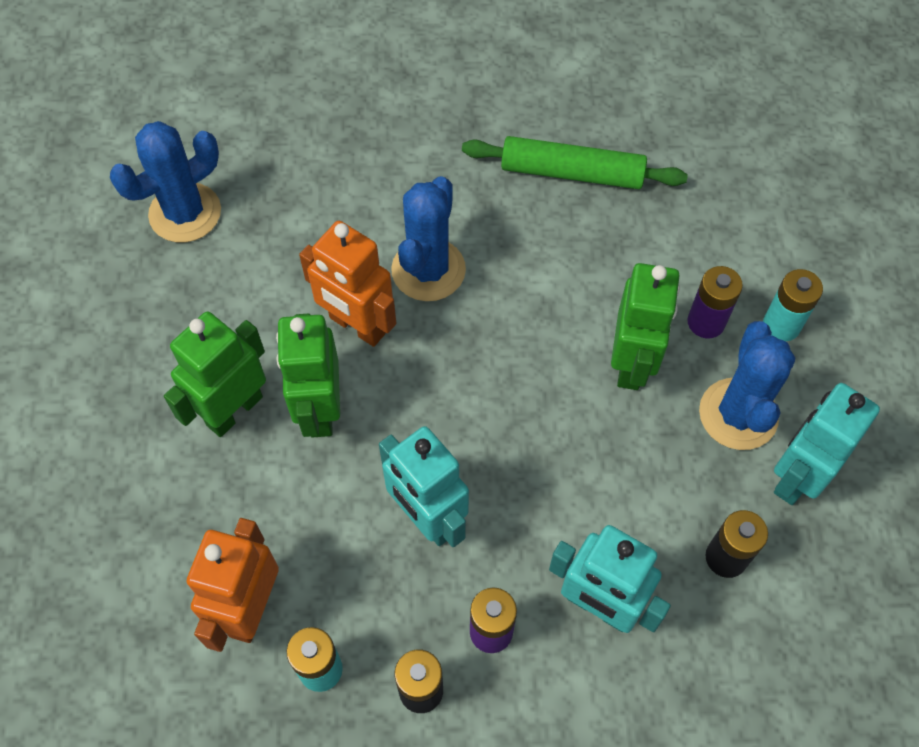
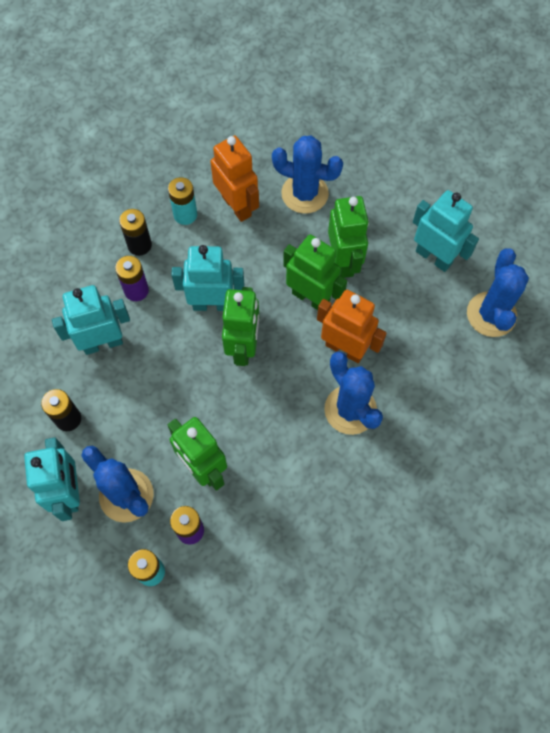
camera: 130 degrees right, 5 degrees up
orange robot [299,221,396,347] -> orange robot turned 45 degrees clockwise [317,290,387,363]
green rolling pin [462,136,688,189] -> none
none -> green robot [222,287,259,366]
none -> blue cactus [272,136,343,214]
none -> turquoise robot [413,190,479,272]

